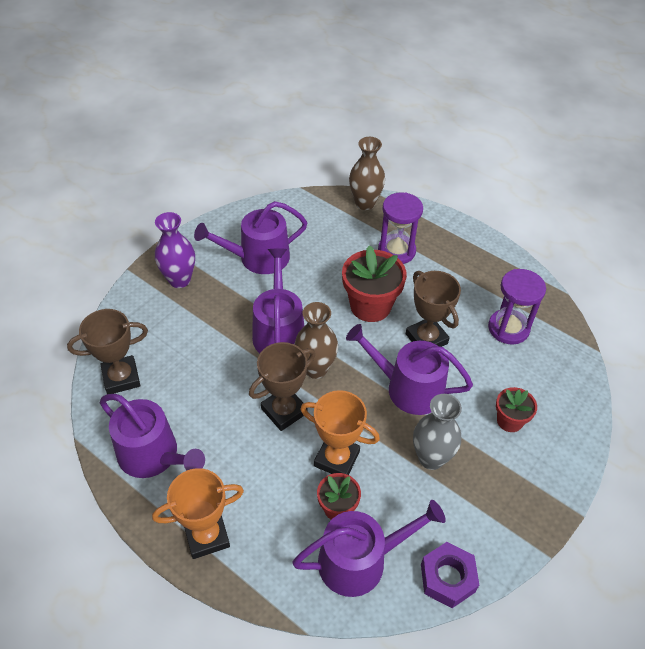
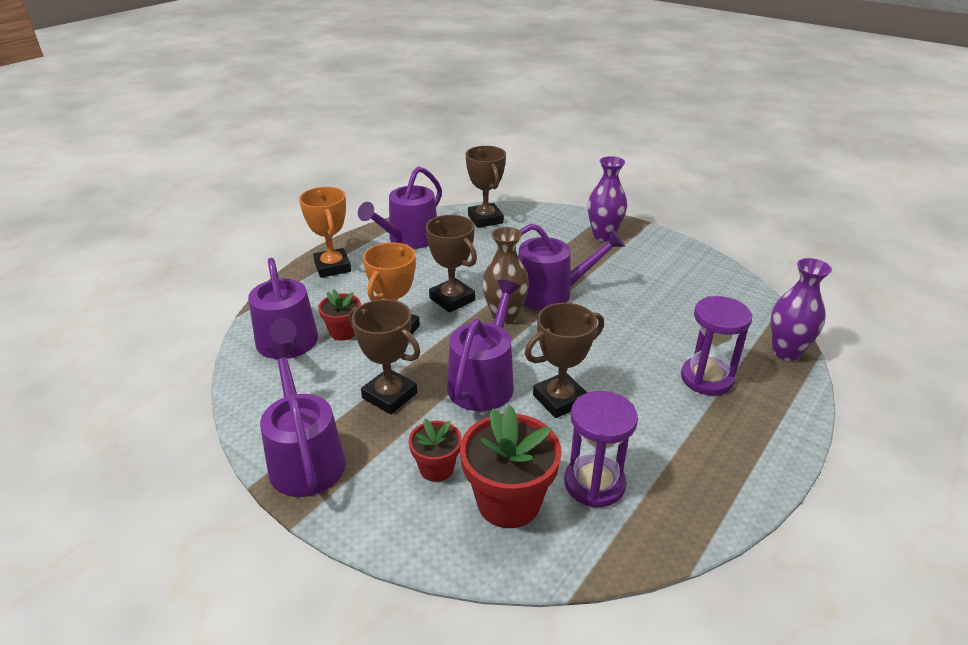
camera: 90 degrees right, 15 degrees down
purple watering can [194,201,307,274] -> purple watering can moved to [260,343,345,497]
red flower pot [342,245,407,322] -> red flower pot moved to [460,405,562,528]
brown vase [349,137,385,210] -> purple vase [770,258,832,361]
grey vase [413,394,462,470] -> brown trophy [349,299,420,414]
purple nut [421,542,479,608] -> none

